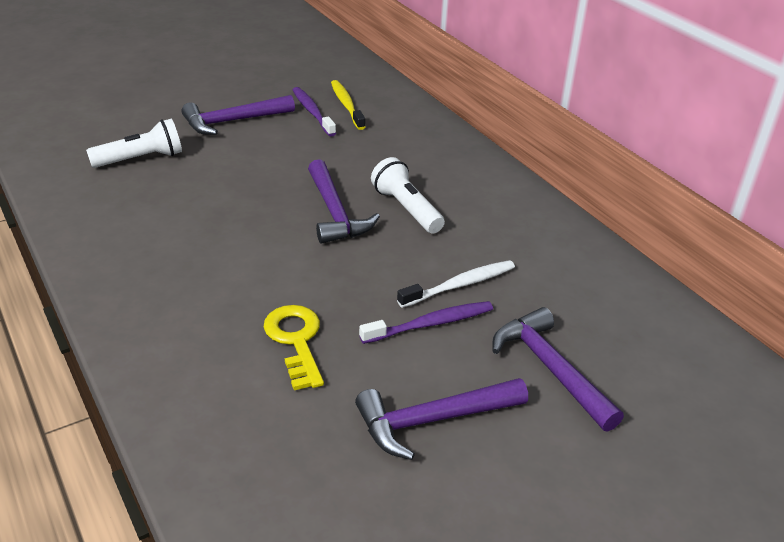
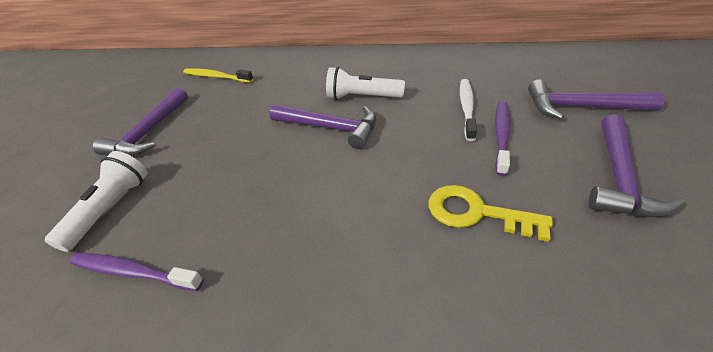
camera: 45 degrees left, 5 degrees up
purple toothbrush [293,87,336,137] -> purple toothbrush moved to [69,253,204,291]

